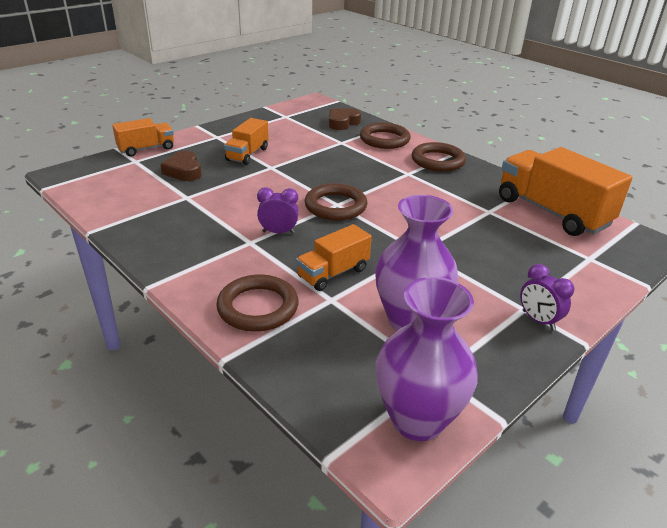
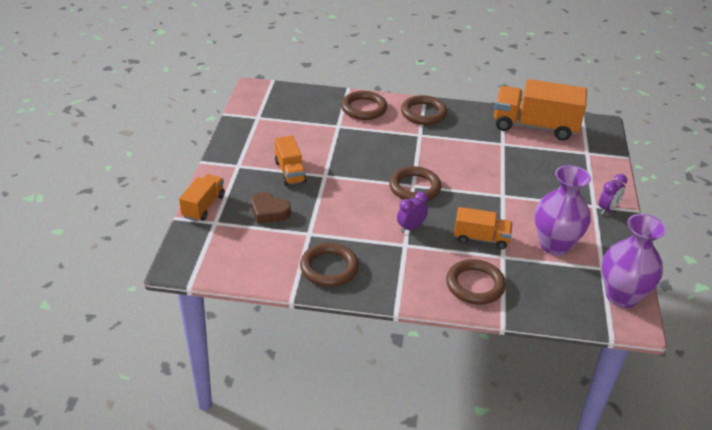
camera: 40 degrees left, 5 degrees up
orange truck [296,224,372,291] -> orange truck turned 90 degrees counterclockwise [454,207,512,249]
brown heart [329,109,361,130] -> none
purple clock [520,264,575,331] -> purple clock turned 60 degrees counterclockwise [599,174,627,215]
none -> brown ring [300,243,359,287]

